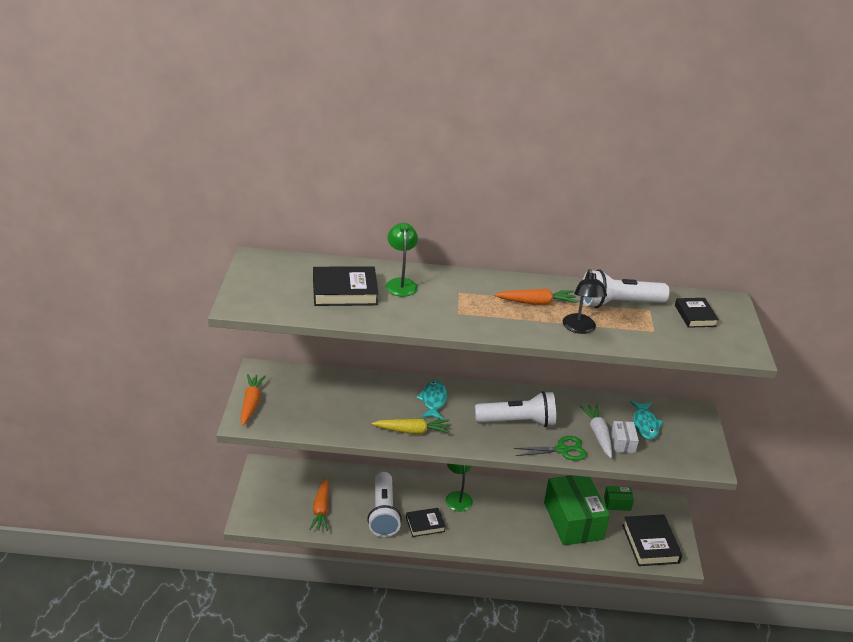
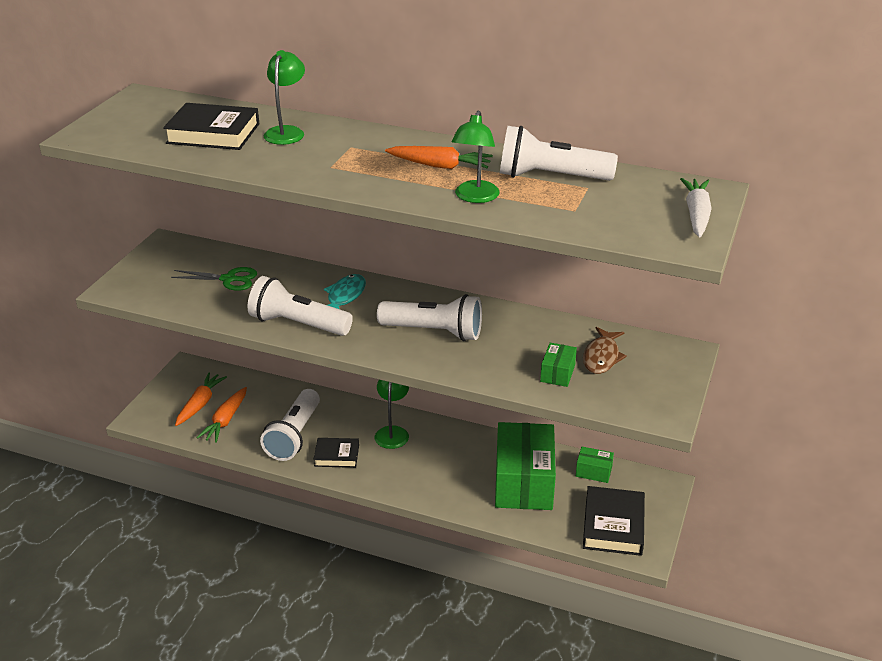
camera: 20 degrees right, 0 degrees up
orange carrot [241,374,266,426] -> orange carrot moved to [175,372,227,426]
yellow carrot [372,418,450,434] -> white flashlight [248,276,353,336]
green scissors [513,436,587,461] -> green scissors moved to [171,267,257,291]
black lamp [563,269,607,334] -> green lamp [451,111,500,203]
white carrot [580,404,612,458] -> white carrot moved to [680,178,712,237]
white box [611,421,639,453] -> green box [540,343,577,387]
turquoise fish [630,401,663,440] -> brown fish [583,327,627,374]
black book [675,298,719,328] -> none

